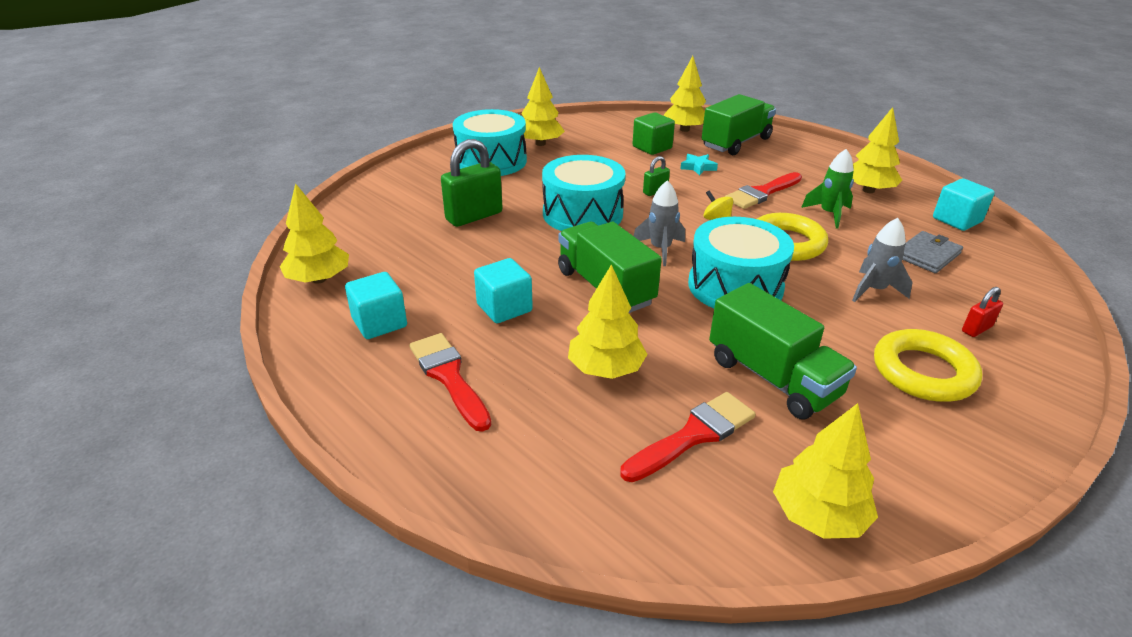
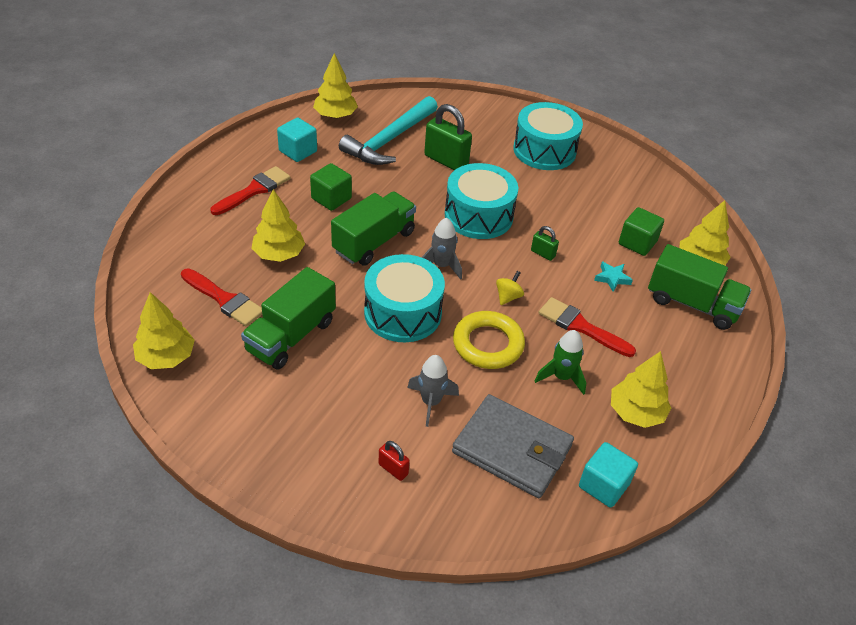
camera: 70 degrees right, 10 degrees up
turquoise cube [474,258,533,323] -> green cube [310,163,352,211]
yellow tree [521,67,565,146] -> none
yellow ring [874,329,982,402] -> none
grey wallet [902,231,963,273] -> grey wallet [452,394,574,498], size x1.75
none -> turquoise hammer [339,96,438,165]

